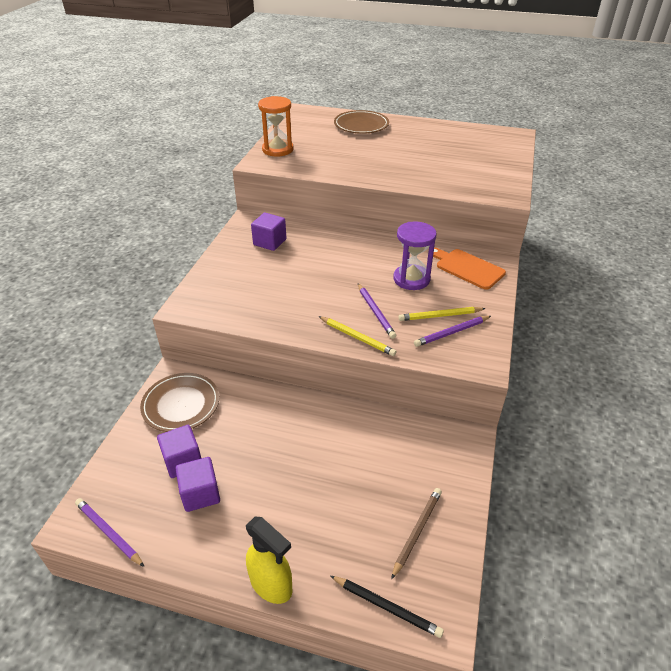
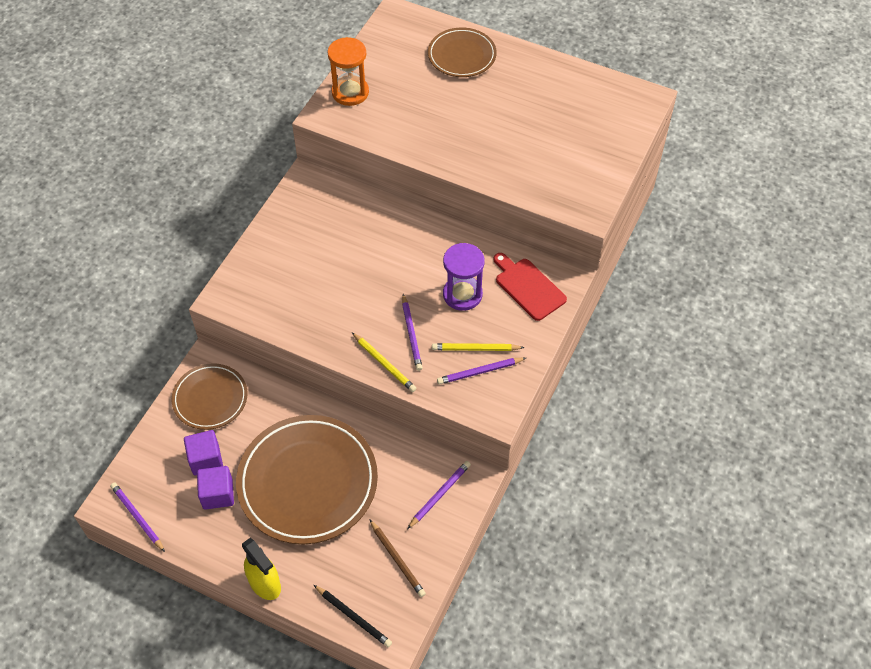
camera: 10 degrees right, 15 degrees up
purple cube [251,213,287,251] -> none
brown pencil [391,488,442,579] -> brown pencil turned 105 degrees clockwise [369,519,426,597]
orange cutting board [433,247,506,290] -> red cutting board [494,253,567,321]
none -> brown plate [236,415,378,545]
none -> purple pencil [407,461,471,529]

